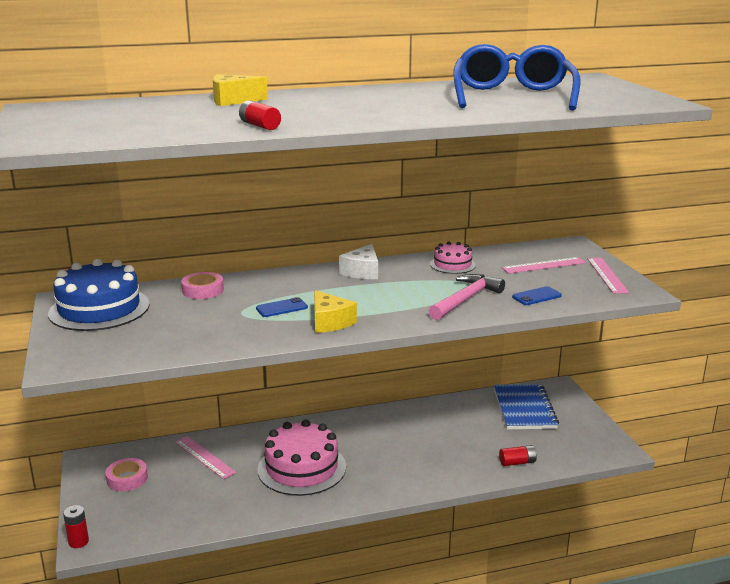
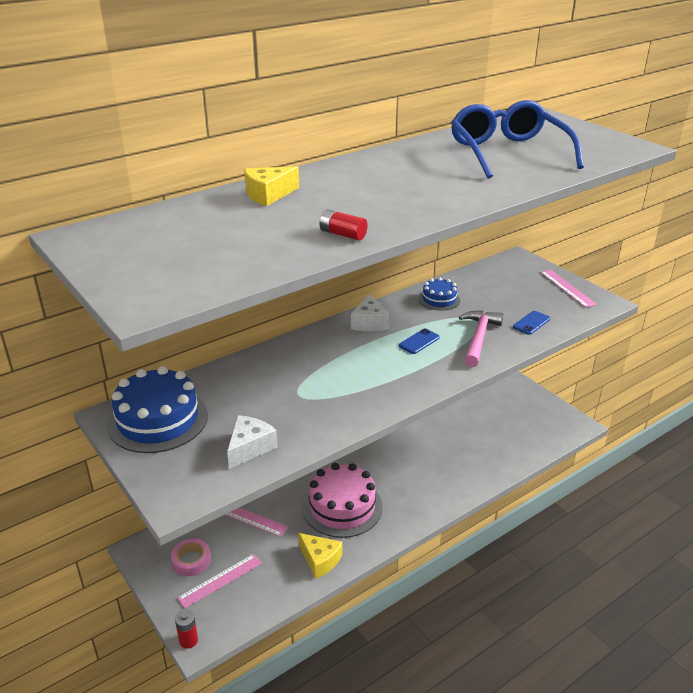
camera: 20 degrees left, 10 degrees up
pink tape [181,272,224,299] -> none
blue phone [256,297,308,317] -> blue phone moved to [399,329,440,354]
yellow cheese [314,290,357,333] -> yellow cheese moved to [298,533,342,579]
pink cake [430,241,476,274] -> blue cake [419,277,460,311]
blue notebook [494,384,559,429] -> none
red battery [499,445,537,466] -> none
pink ruler [502,257,586,274] -> pink ruler moved to [177,554,262,608]
none -> white cheese [227,415,278,469]

